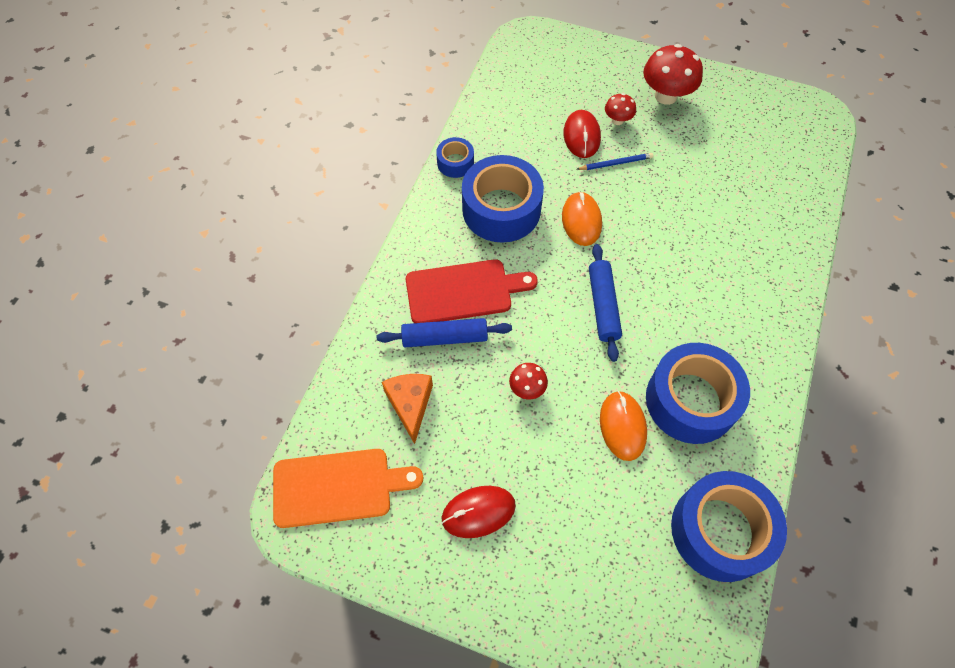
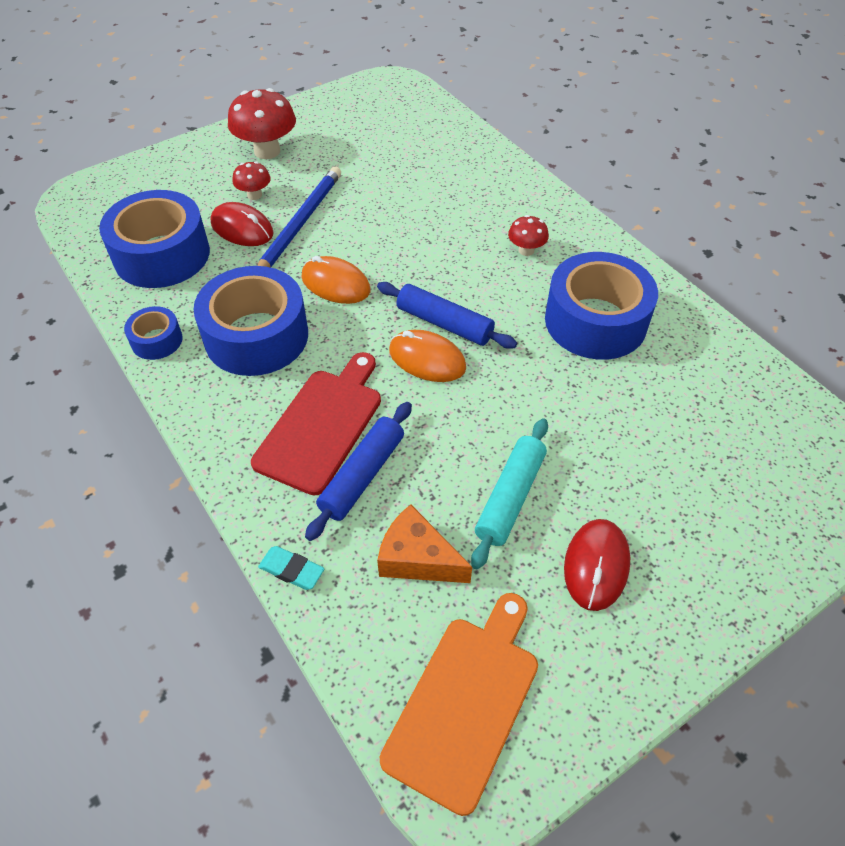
camera: 55 degrees left, 10 degrees down
red mushroom [509,363,548,399] -> red mushroom moved to [508,215,549,256]
blue pencil [576,153,654,170] -> blue pencil [257,167,341,268], size x1.87
orange mouse [600,391,647,461] -> orange mouse moved to [389,330,466,382]
blue tape [671,471,787,582] -> blue tape moved to [99,190,210,288]
none -> turquoise eraser [258,546,324,590]
none -> turquoise rolling pin [471,418,548,570]

